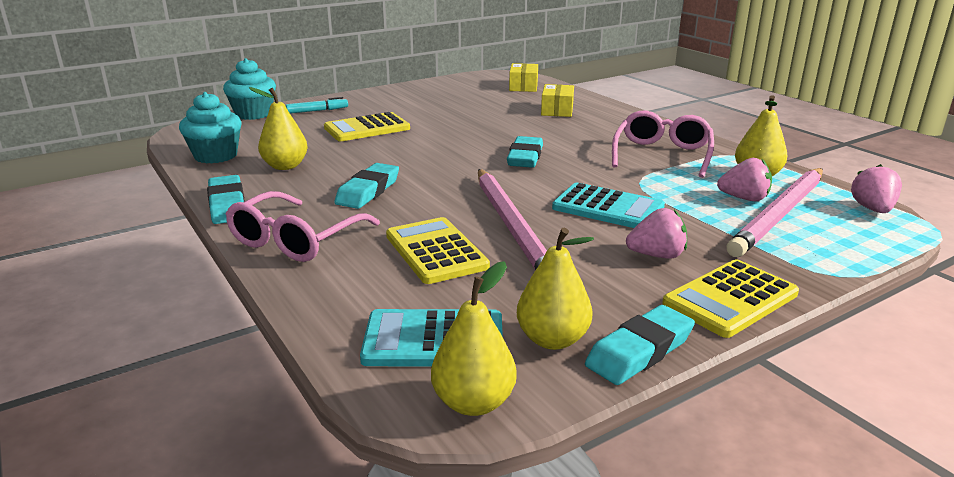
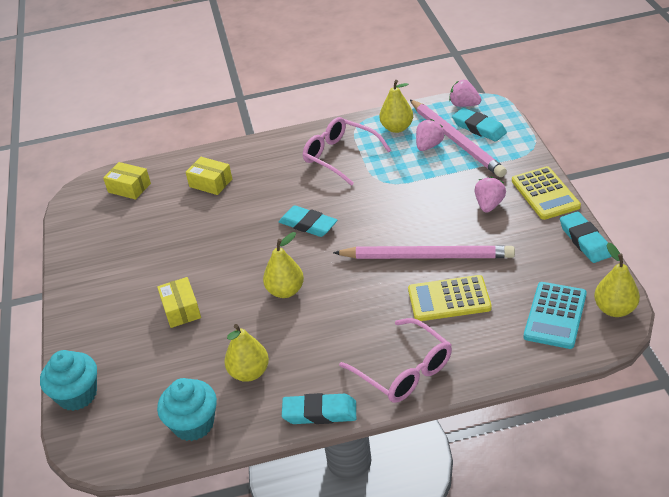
camera: 65 degrees left, 15 degrees up
turquoise marker [286,97,348,114] -> none
yellow calculator [324,112,410,141] -> yellow box [157,277,201,328]
turquoise eraser [334,163,399,209] -> turquoise eraser moved to [452,108,507,142]
yellow pear [517,228,594,350] -> yellow pear moved to [263,232,304,298]
turquoise calculator [552,183,665,228] -> none

